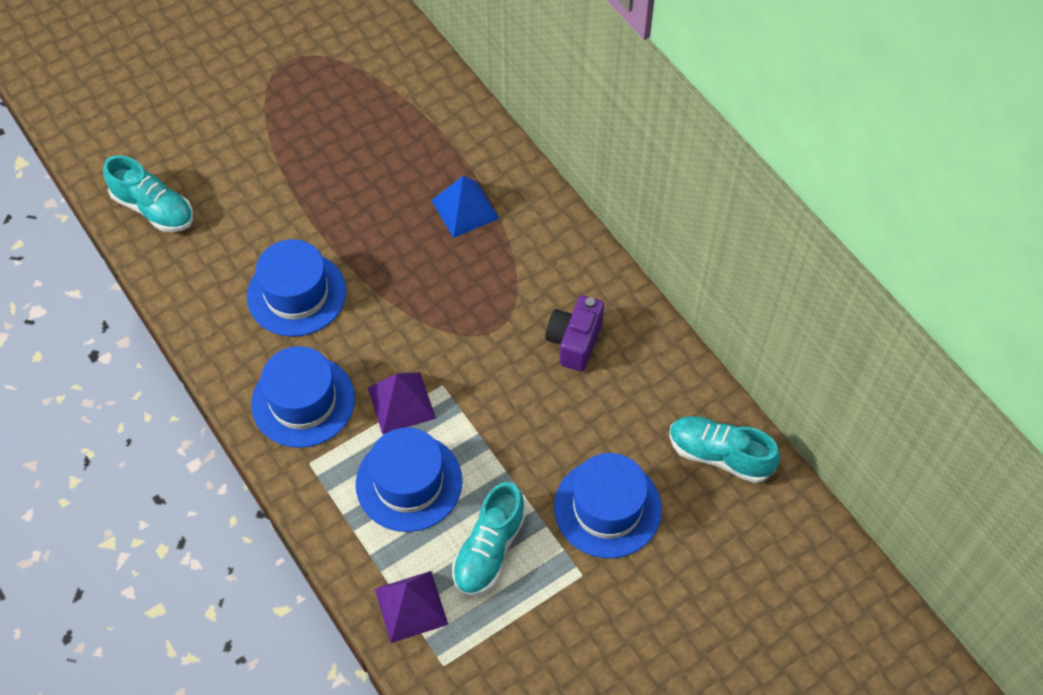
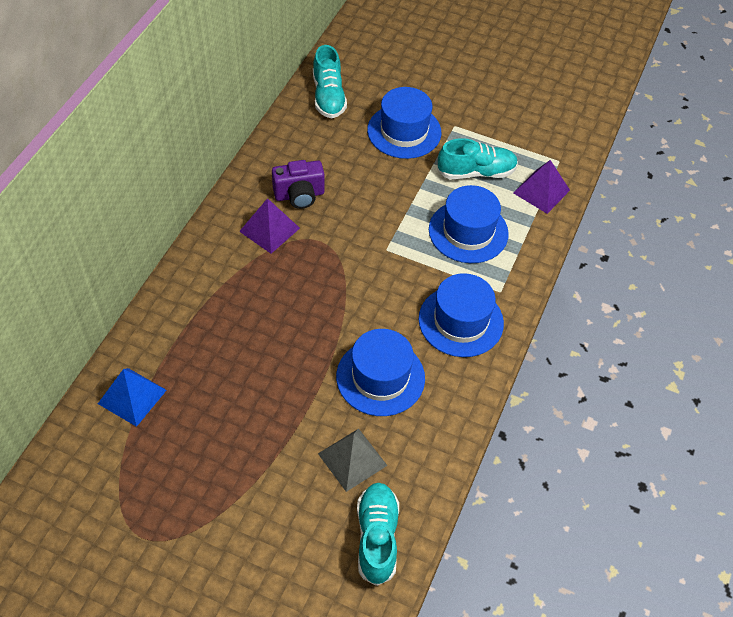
camera: 125 degrees left, 5 degrees down
purple pyramid [368,372,436,435] -> purple pyramid moved to [239,198,300,254]
blue pyramid [431,176,500,238] -> blue pyramid moved to [98,368,167,427]
none -> grey pyramid [318,429,388,492]

